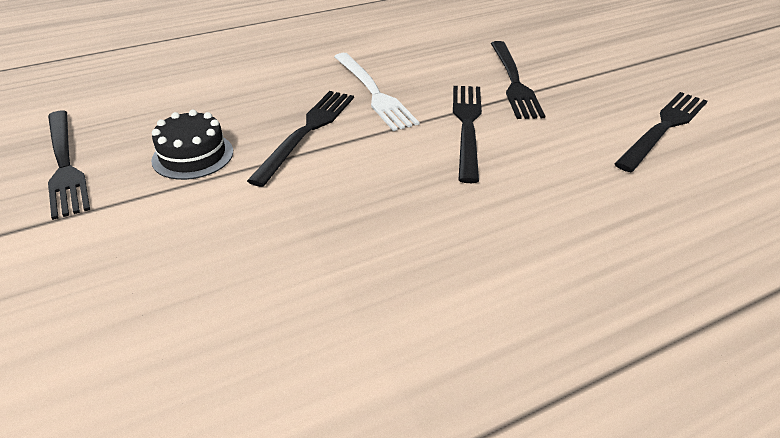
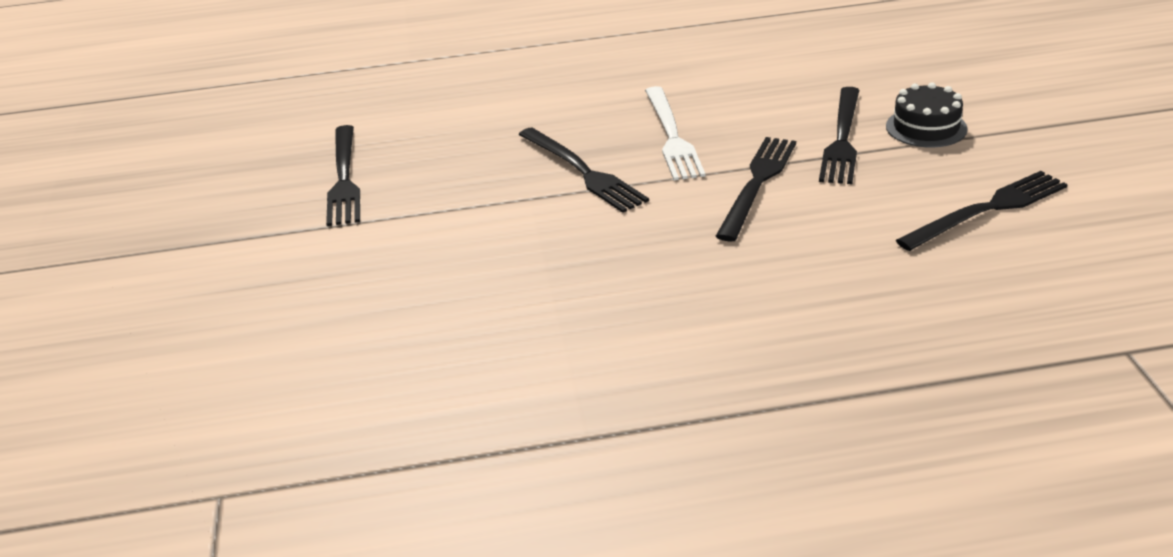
camera: 20 degrees right, 5 degrees down
black cake [151,110,233,180] -> black cake moved to [886,82,968,147]
black fork [247,91,354,187] -> black fork turned 105 degrees clockwise [519,127,649,213]

